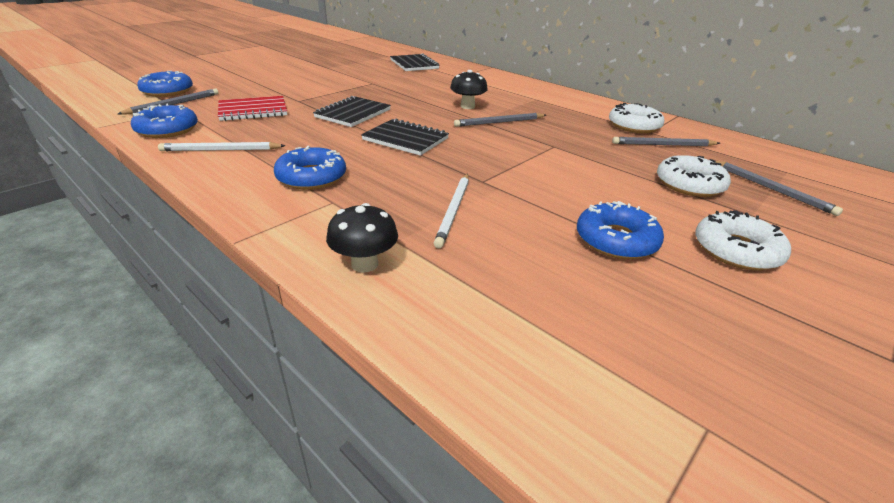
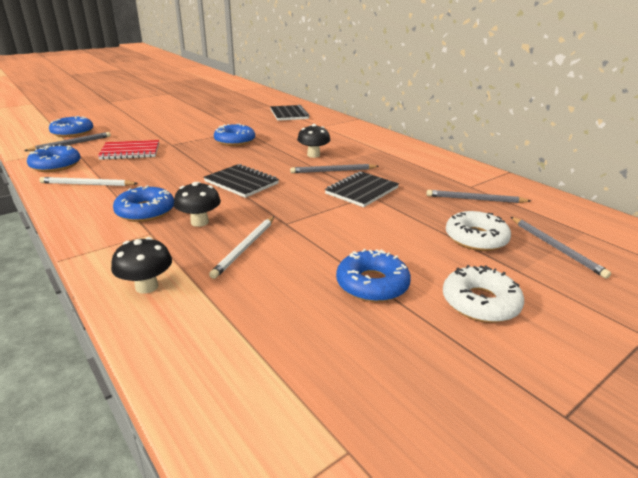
camera: 10 degrees right, 5 degrees down
black notebook [313,96,391,127] -> black notebook moved to [325,171,399,207]
white donut [609,103,664,133] -> none
none -> black mushroom [174,182,221,227]
none -> blue donut [214,124,255,146]

